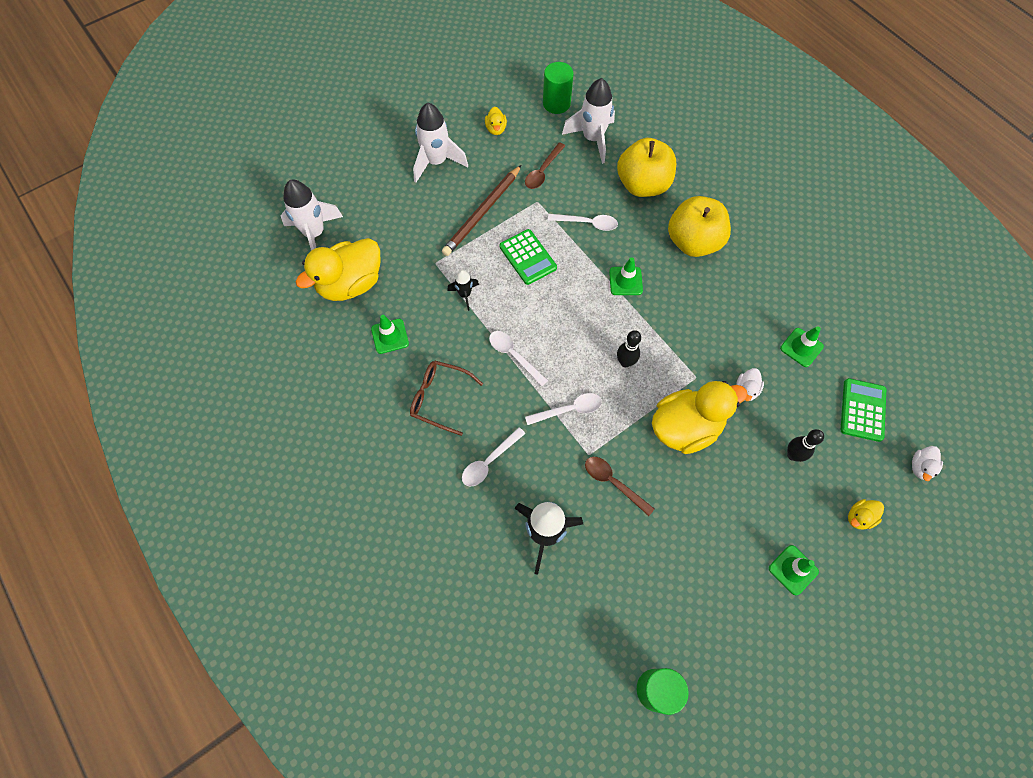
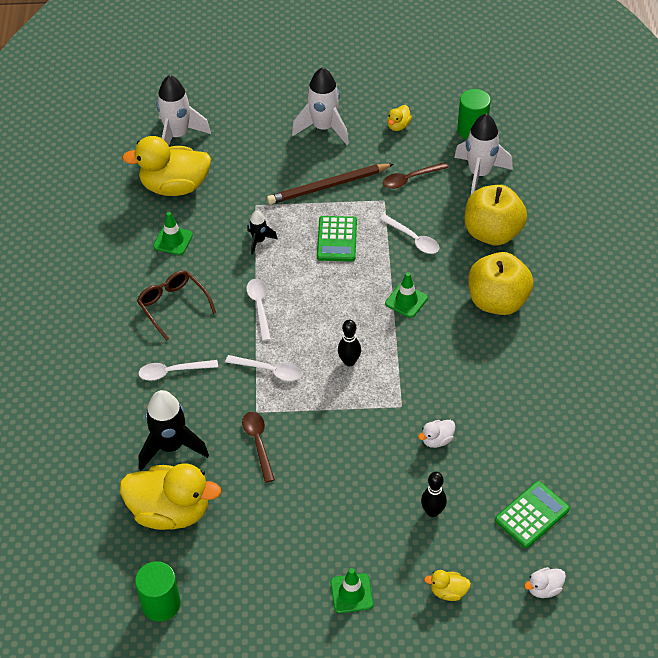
camera: 35 degrees right, 15 degrees down
yellow duck [652,381,748,454] -> yellow duck moved to [120,463,221,530]
green traffic cone [780,326,824,367] -> none

